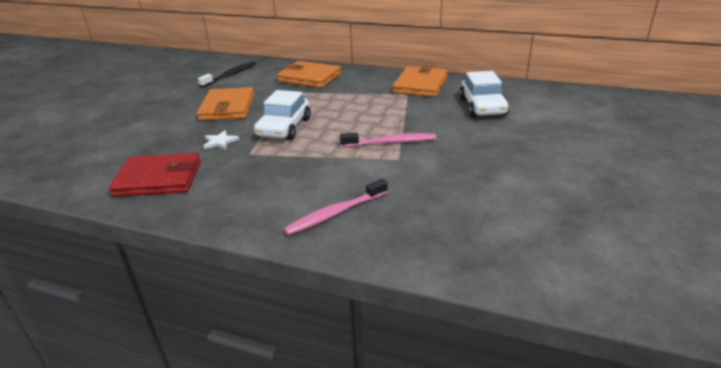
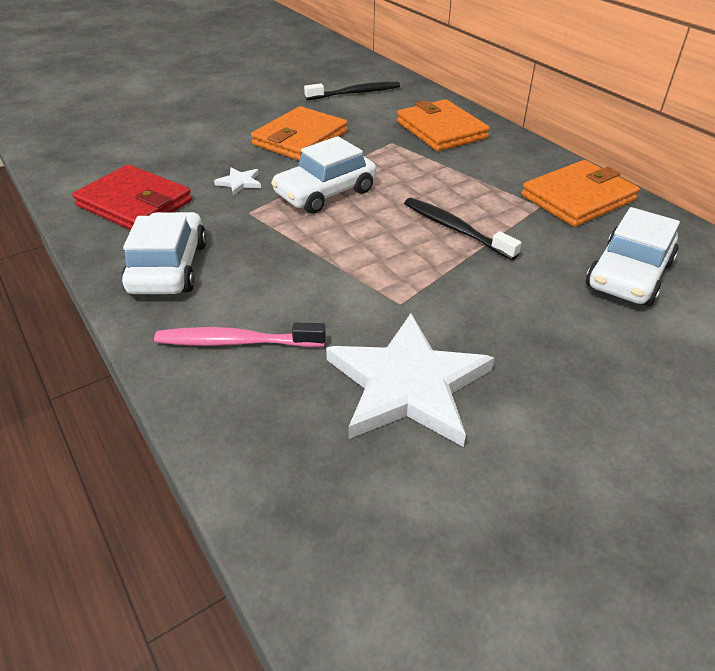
camera: 35 degrees right, 10 degrees up
pink toothbrush [340,133,436,147] -> none
none -> white car [122,212,207,294]
none -> white star [326,313,494,447]
none -> black toothbrush [404,198,521,260]

